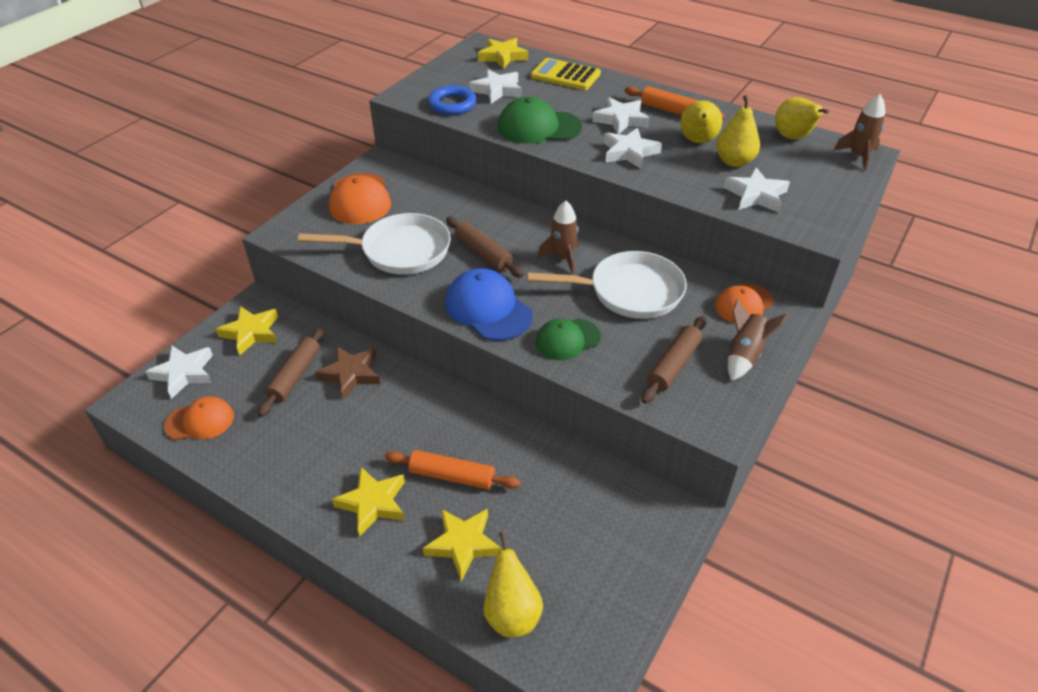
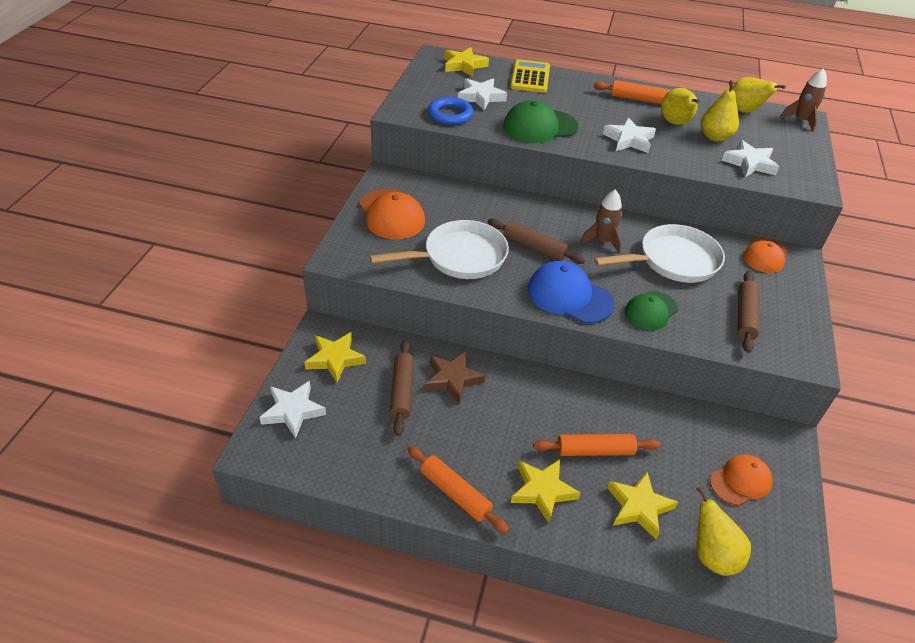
camera: 20 degrees left, 0 degrees up
orange cap [164,397,234,440] -> orange cap moved to [710,454,773,506]
yellow calculator [531,58,601,90] -> yellow calculator turned 90 degrees clockwise [510,60,550,93]
white star [592,97,650,134] -> none
brown rocket [728,299,788,381] -> none
none -> orange rolling pin [407,446,509,534]

